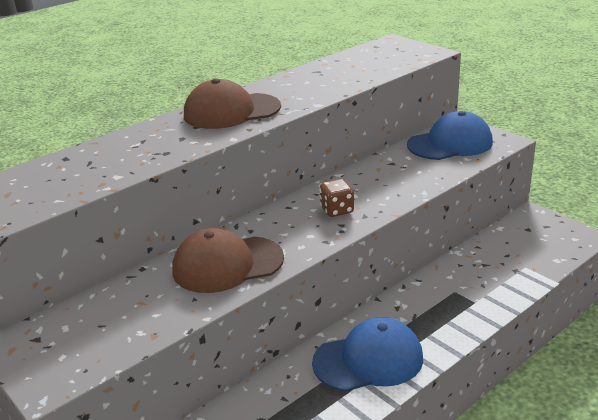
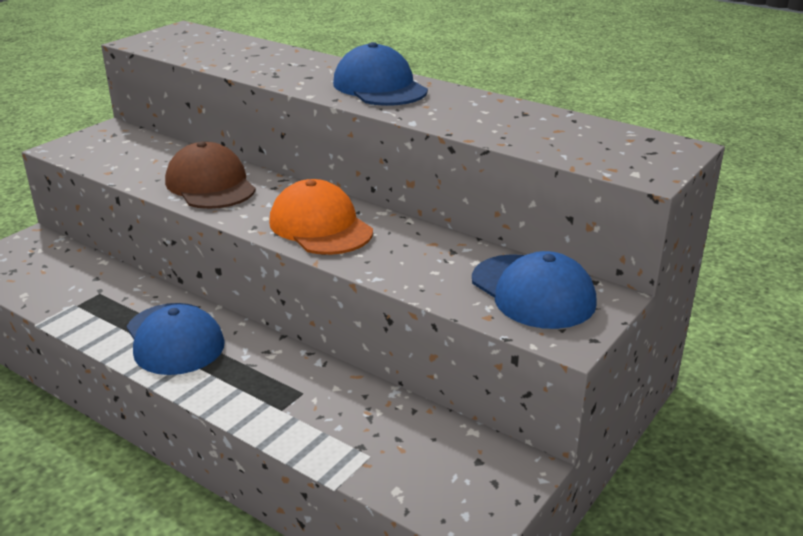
camera: 75 degrees right, 0 degrees up
brown cap [184,78,281,129] -> blue cap [333,42,428,106]
brown dice [319,179,354,217] -> orange cap [269,179,373,255]

